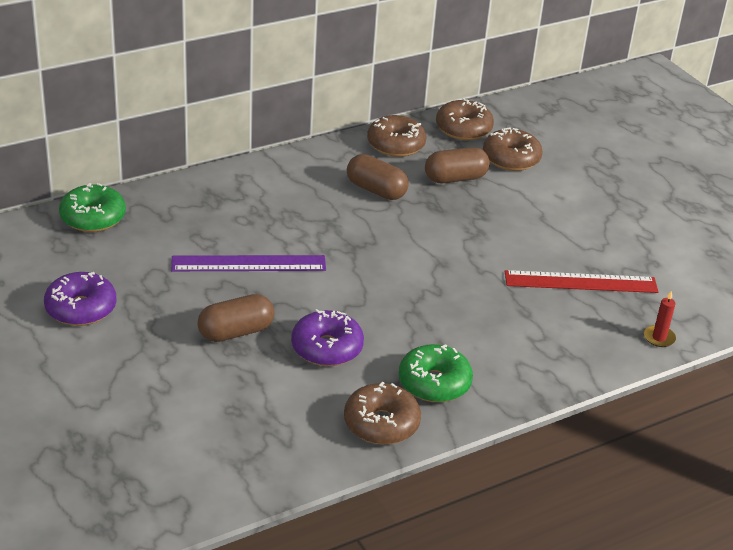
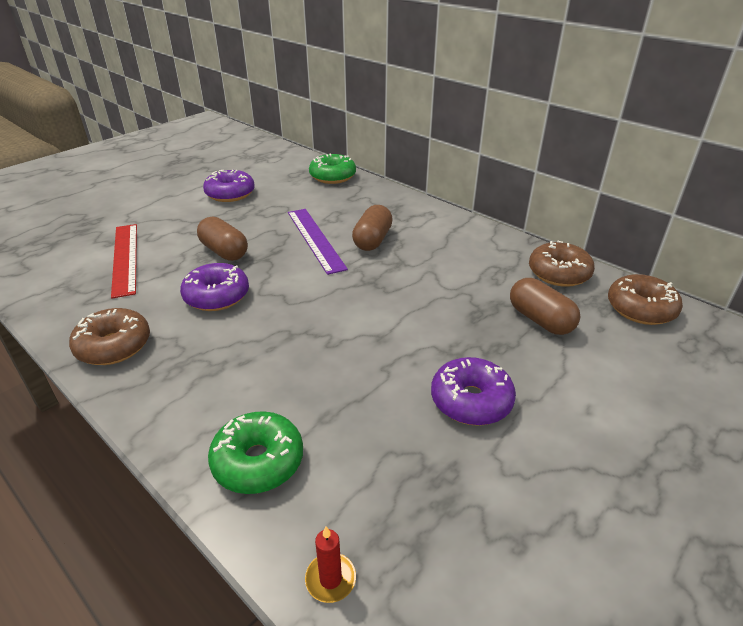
camera: 75 degrees right, 0 degrees up
brown capsule [347,154,409,200] -> brown capsule moved to [352,205,393,251]
green donut [399,344,473,403] -> green donut moved to [208,411,303,494]
brown donut [483,127,543,171] -> none
red ruler [505,270,659,293] -> red ruler moved to [111,224,137,299]
none -> purple donut [431,357,516,426]

